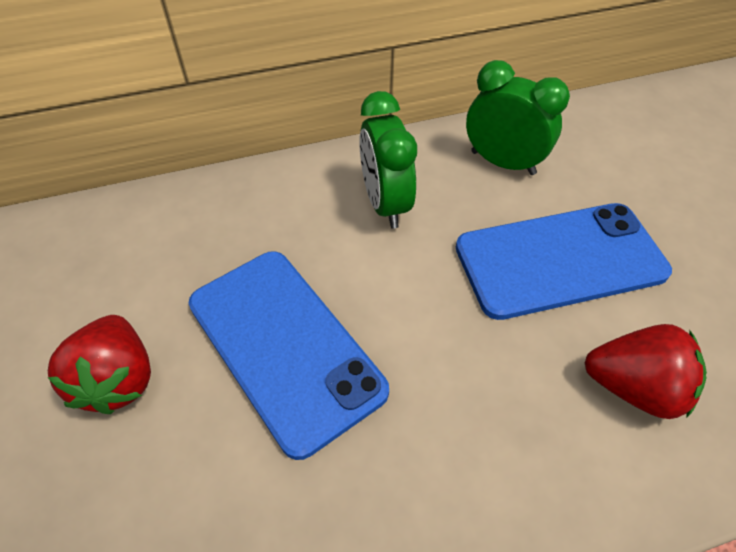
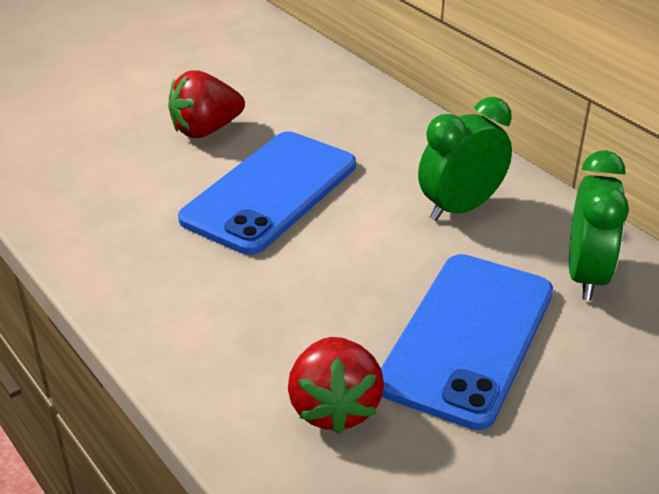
camera: 70 degrees right, 15 degrees down
blue phone [456,203,672,320] -> blue phone turned 60 degrees clockwise [381,254,553,430]

